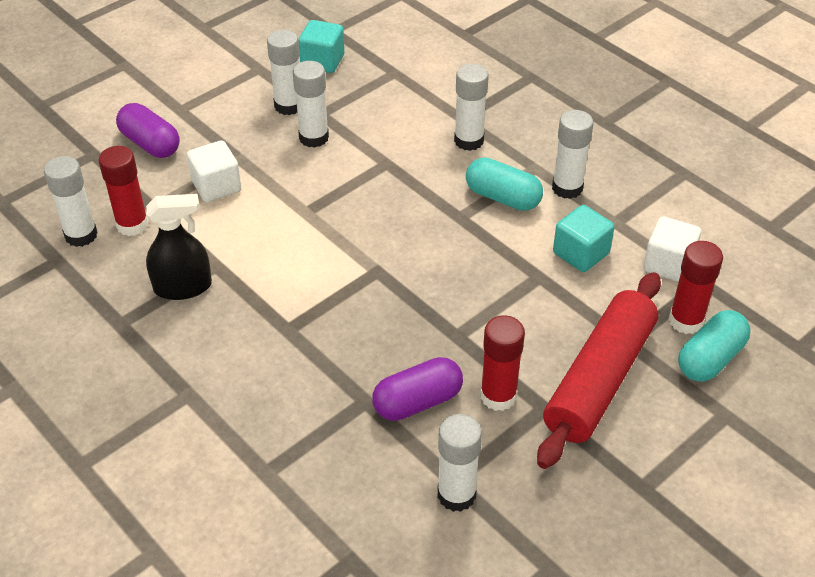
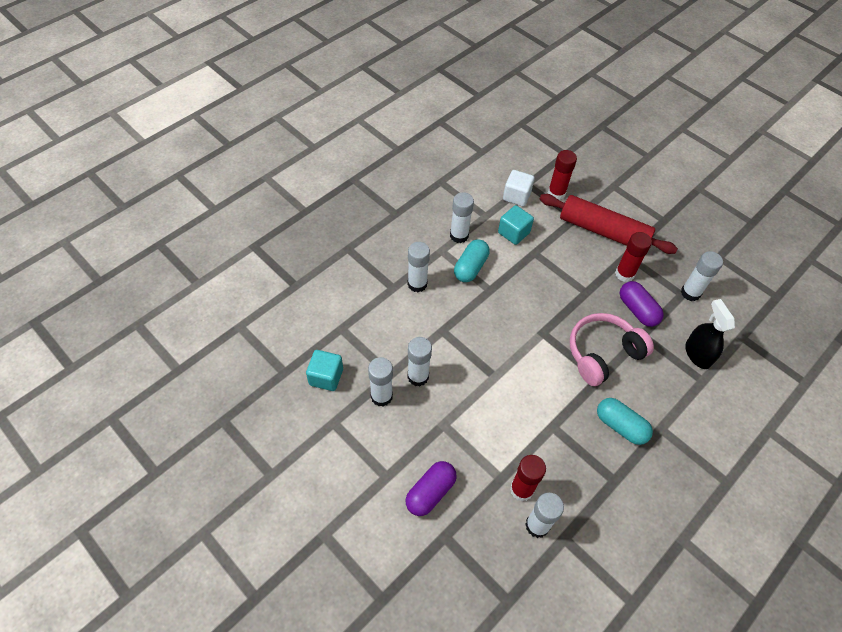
camera: 95 degrees left, 10 degrees up
black spray bottle [146,194,212,300] -> black spray bottle moved to [685,299,735,369]
white cube [187,140,241,202] -> none
turquoise capsule [678,310,751,382] -> turquoise capsule moved to [597,398,653,445]
none -> pink headphones [570,313,654,386]

